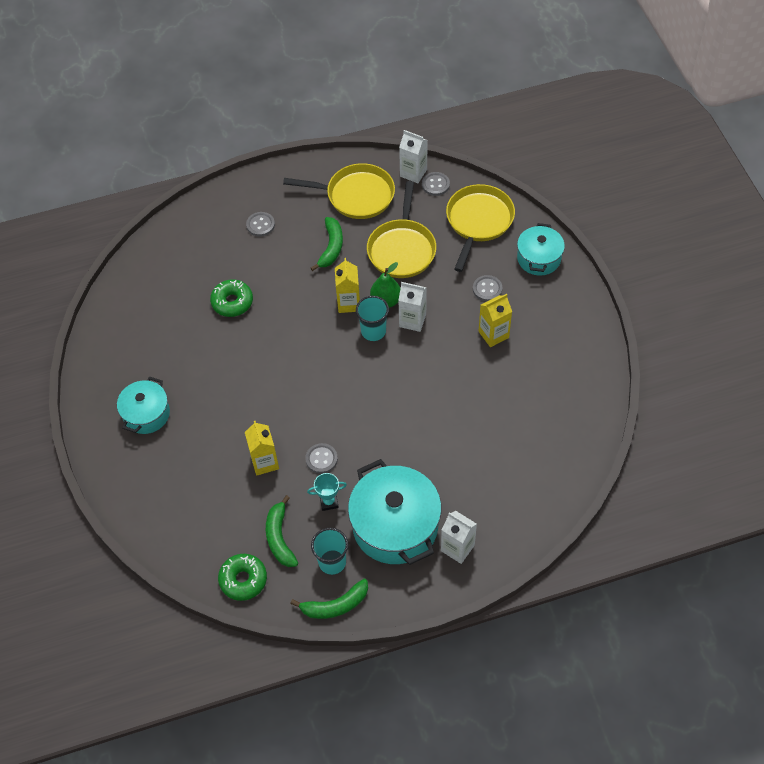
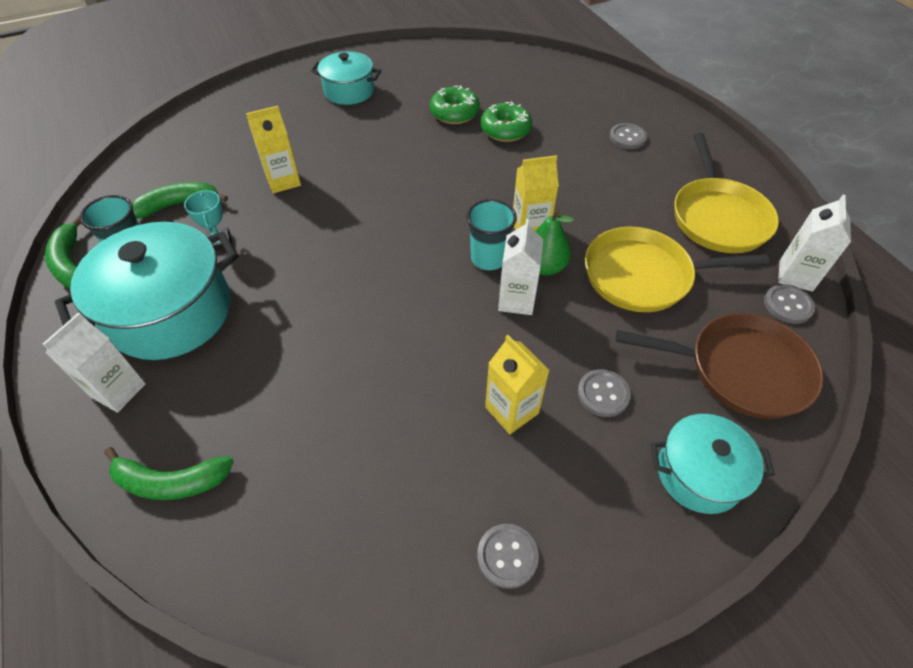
camera: 80 degrees right, 5 degrees down
green donut [218,554,267,601] -> green donut moved to [430,85,480,124]
grey button [305,443,338,474] -> grey button moved to [477,524,539,589]
green banana [311,217,343,271] -> green banana moved to [104,447,234,500]
yellow pan [446,184,515,272] -> brown pan [616,313,824,419]

